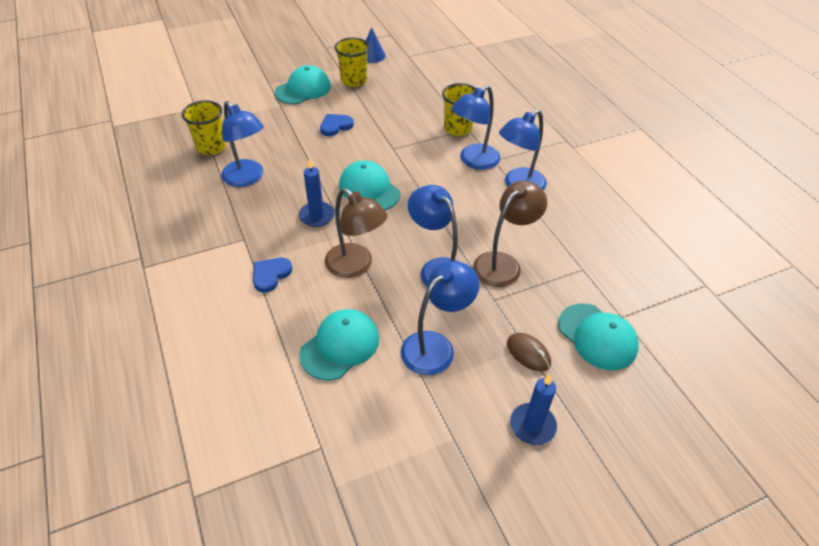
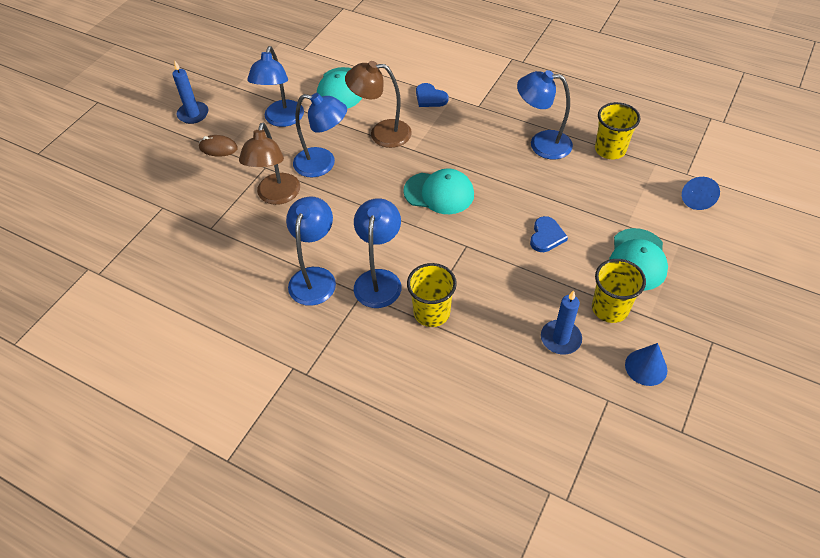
camera: 145 degrees right, 5 degrees up
blue heart [253,258,293,292] -> blue heart turned 135 degrees clockwise [416,83,449,107]
blue candle [299,158,335,227] -> blue candle moved to [541,290,582,354]
turquoise cap [558,304,639,370] -> none
none -> blue cone [682,177,720,210]

